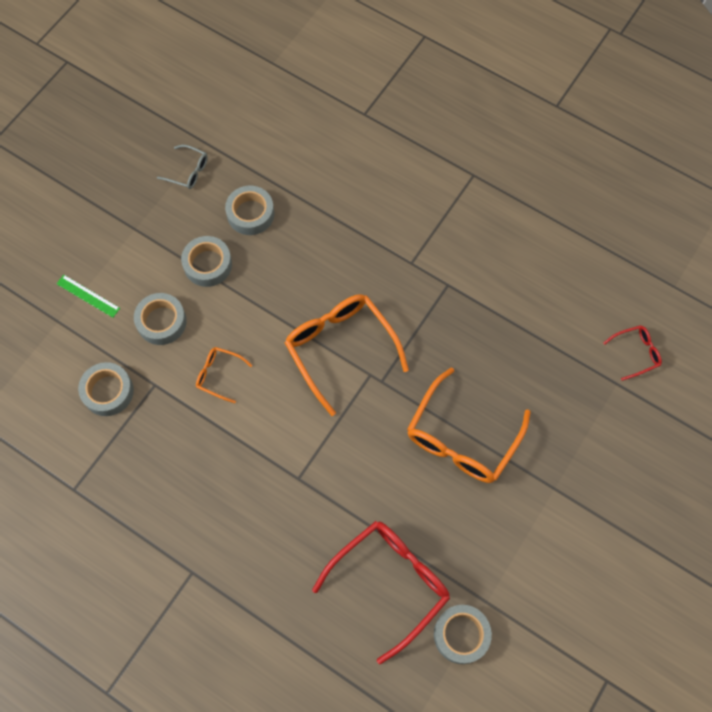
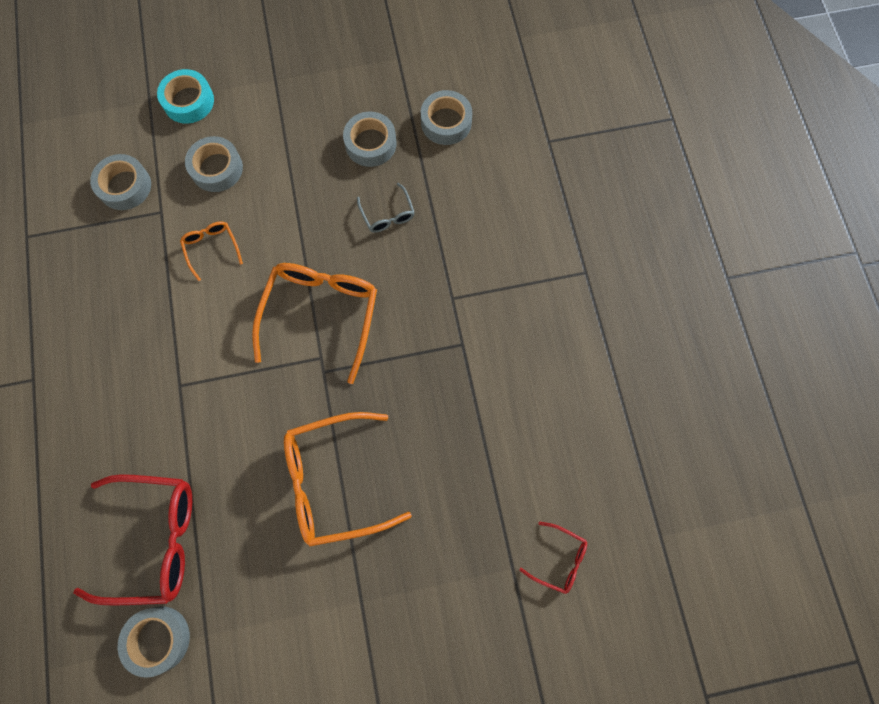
camera: 45 degrees right, 5 degrees up
green ruler [57,275,120,318] -> turquoise tape [157,69,214,124]
grey glasses [157,145,208,189] -> grey glasses moved to [357,183,415,233]
grey tape [181,236,232,287] -> grey tape moved to [421,90,472,145]

